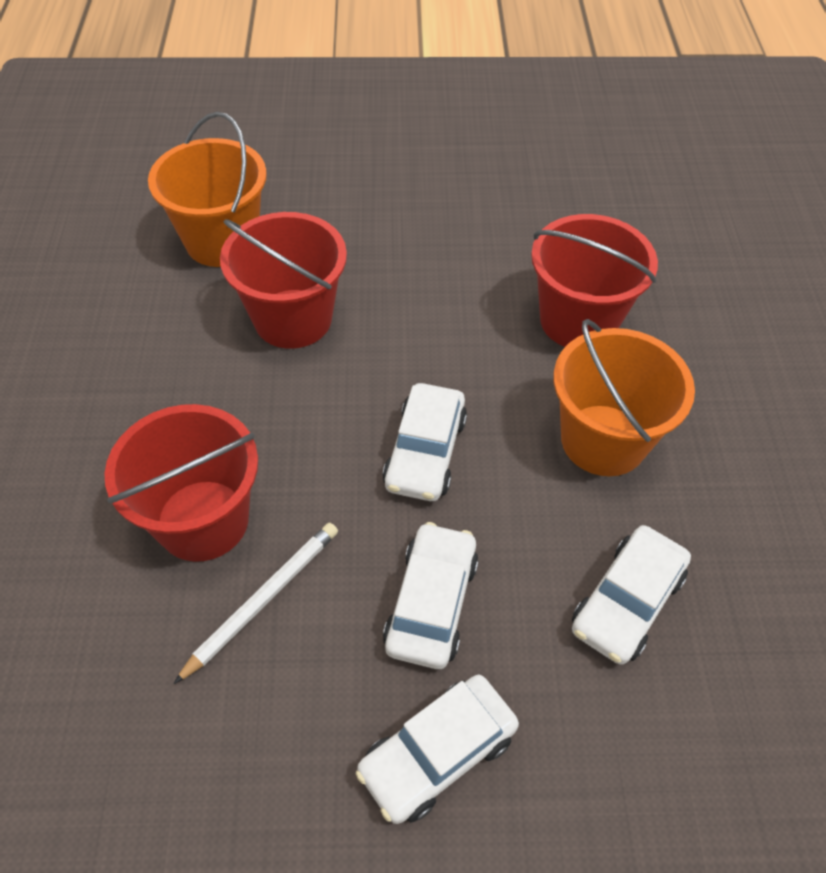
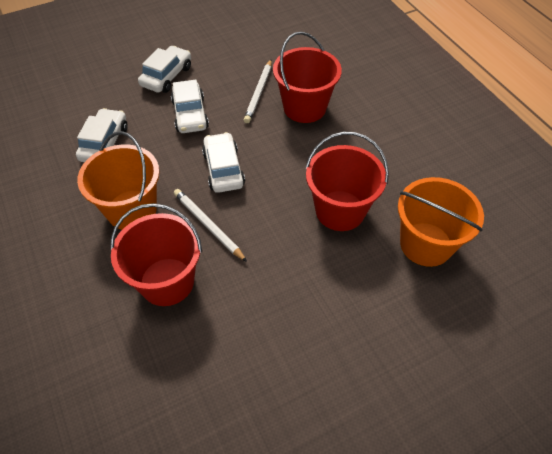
camera: 155 degrees right, 0 degrees up
none -> white pencil [174,189,247,262]

